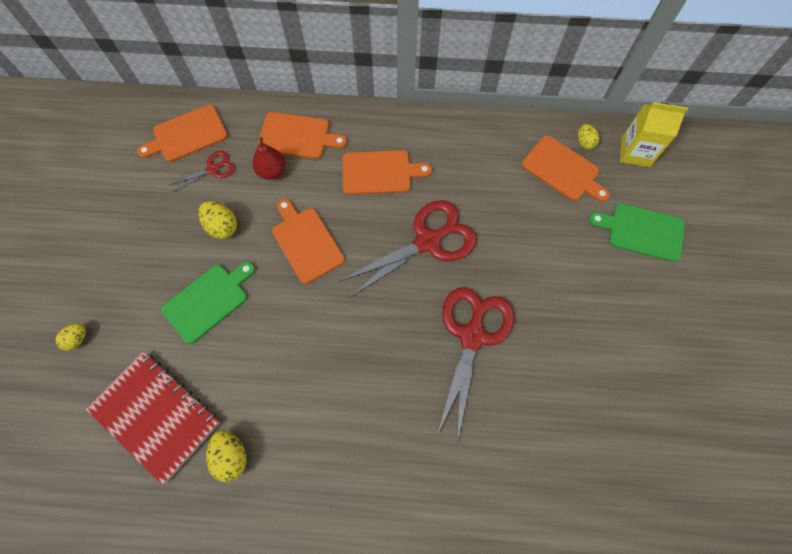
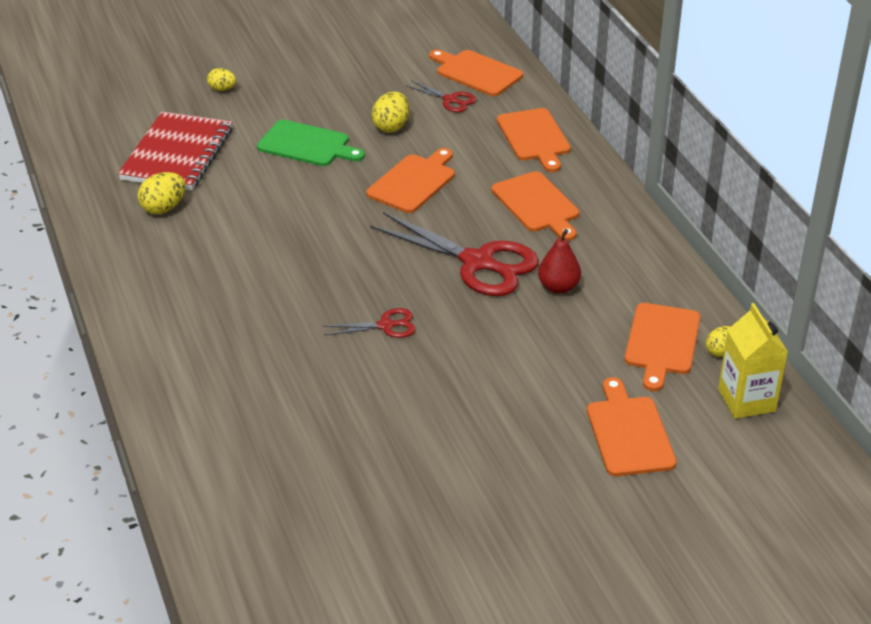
camera: 65 degrees right, 30 degrees down
red pear [252,137,285,180] -> red pear moved to [538,229,581,294]
red scissors [436,287,514,443] -> red scissors [323,308,416,338], size x0.49
green cutting board [589,203,685,262] -> orange cutting board [587,377,677,476]

